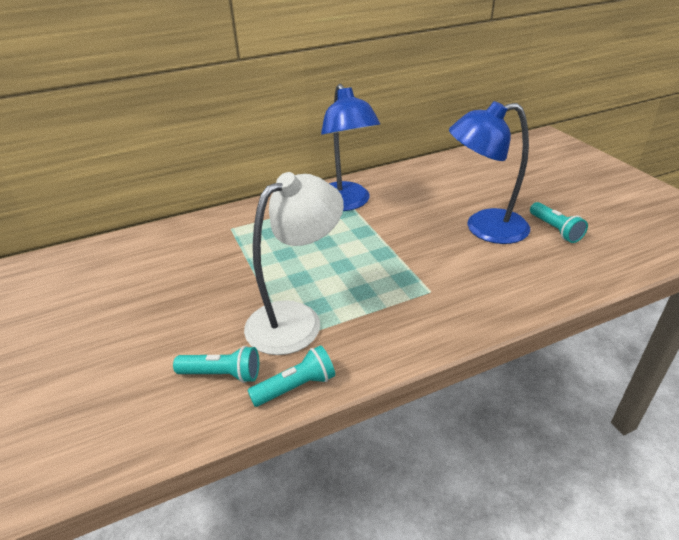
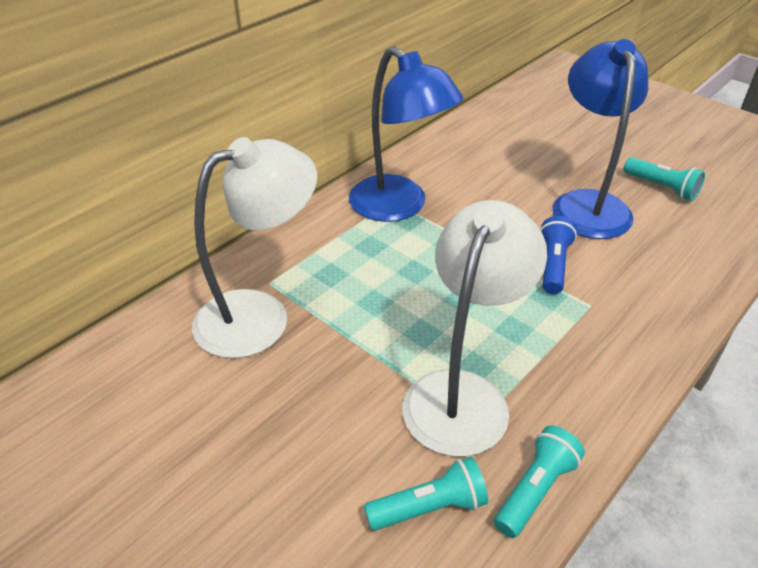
camera: 25 degrees left, 5 degrees up
blue lamp [449,101,530,244] -> blue lamp turned 120 degrees clockwise [552,39,648,239]
none -> white lamp [192,137,317,358]
none -> blue flashlight [540,216,577,294]

